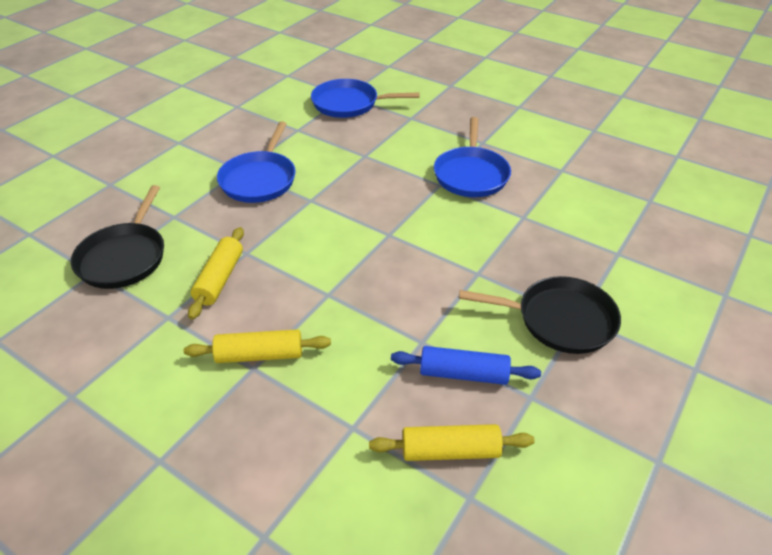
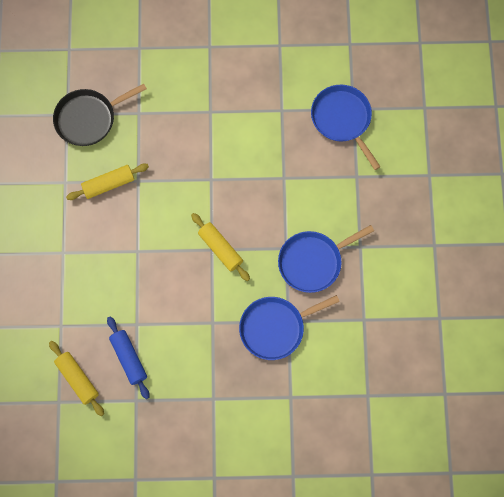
camera: 55 degrees right, 30 degrees up
yellow rolling pin [184,329,331,363] -> yellow rolling pin moved to [191,213,250,281]
blue pan [217,121,295,203] -> blue pan moved to [239,295,340,360]
black pan [459,276,621,354] -> none

